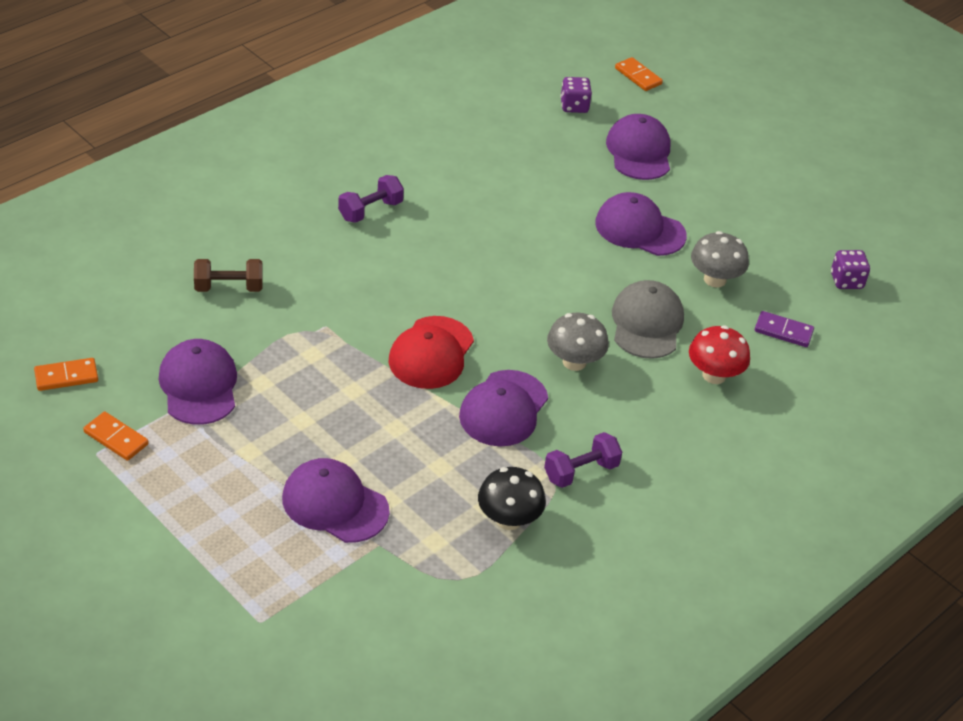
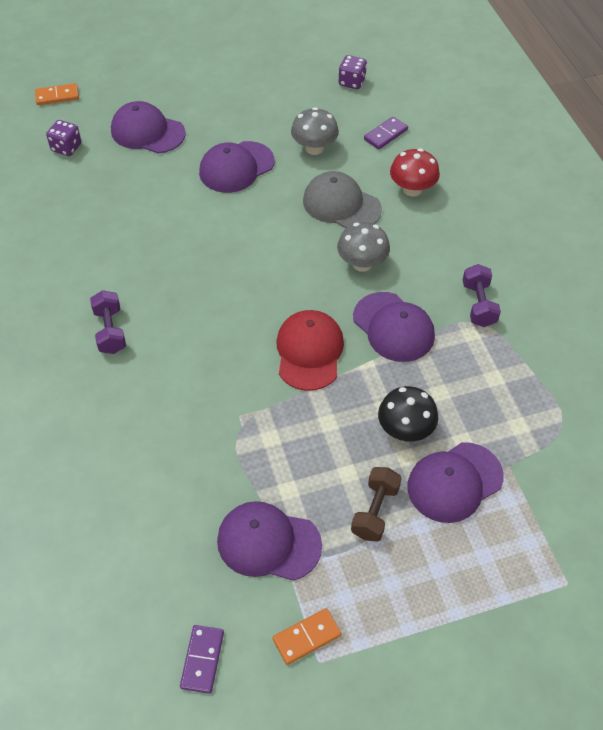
camera: 60 degrees left, 10 degrees up
orange domino [34,358,98,391] -> purple domino [180,625,224,694]
brown dumbbell [194,259,263,292] -> brown dumbbell moved to [351,467,402,542]
red cap [389,316,474,389] -> red cap turned 135 degrees counterclockwise [276,310,344,391]
black mushroom [478,467,546,530] -> black mushroom moved to [378,386,438,441]

